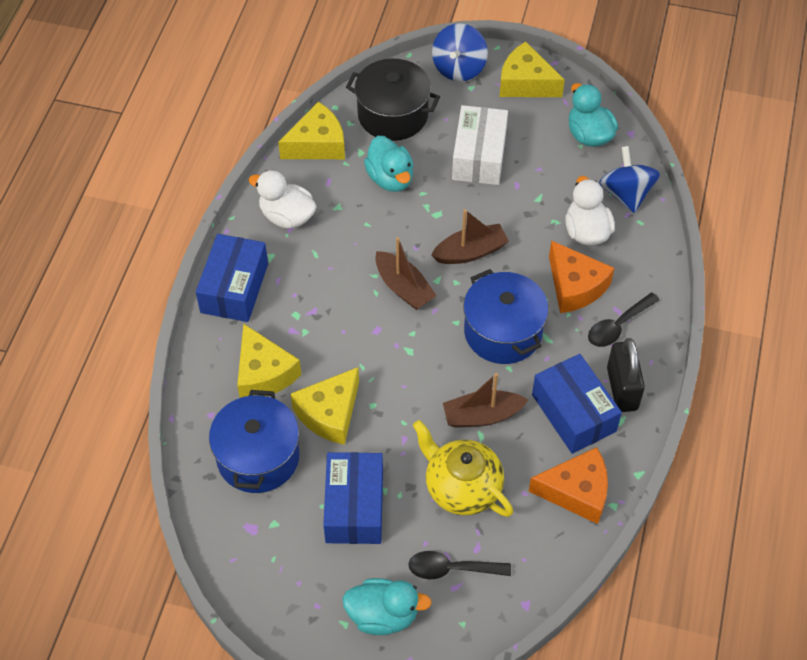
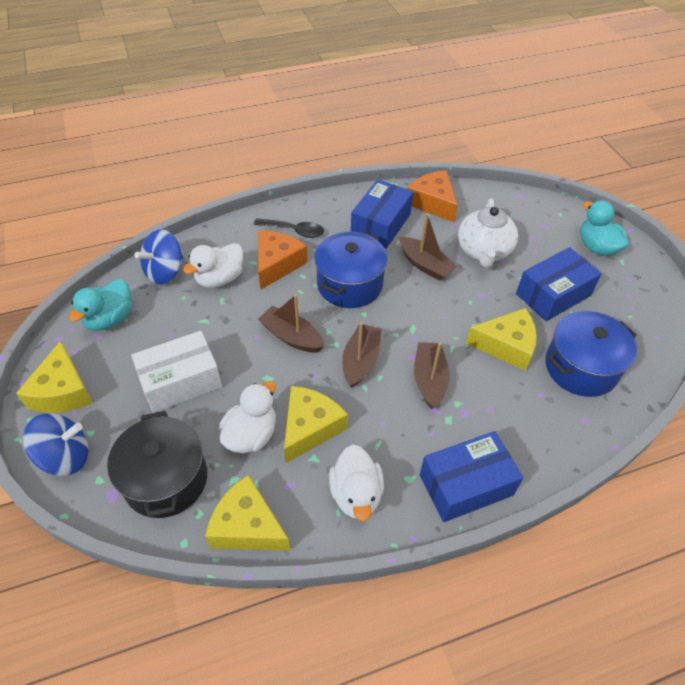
camera: 125 degrees left, 5 degrees down
yellow cheese [237,323,301,398] -> yellow cheese moved to [284,386,348,463]
turquoise duck [364,136,414,192] -> white duck [219,381,276,453]
black spoon [408,551,511,579] -> none
yellow teapot [413,420,513,517] -> white teapot [458,198,518,268]
black padlock [607,338,645,412] -> none
none -> brown boat [414,342,450,409]

